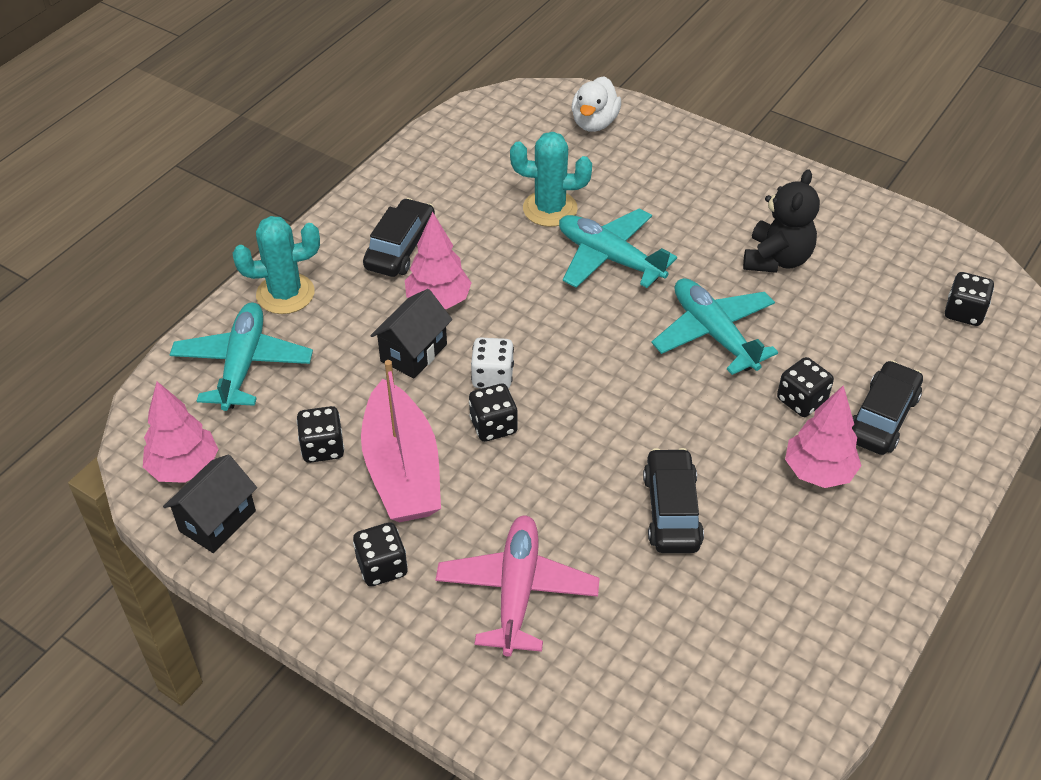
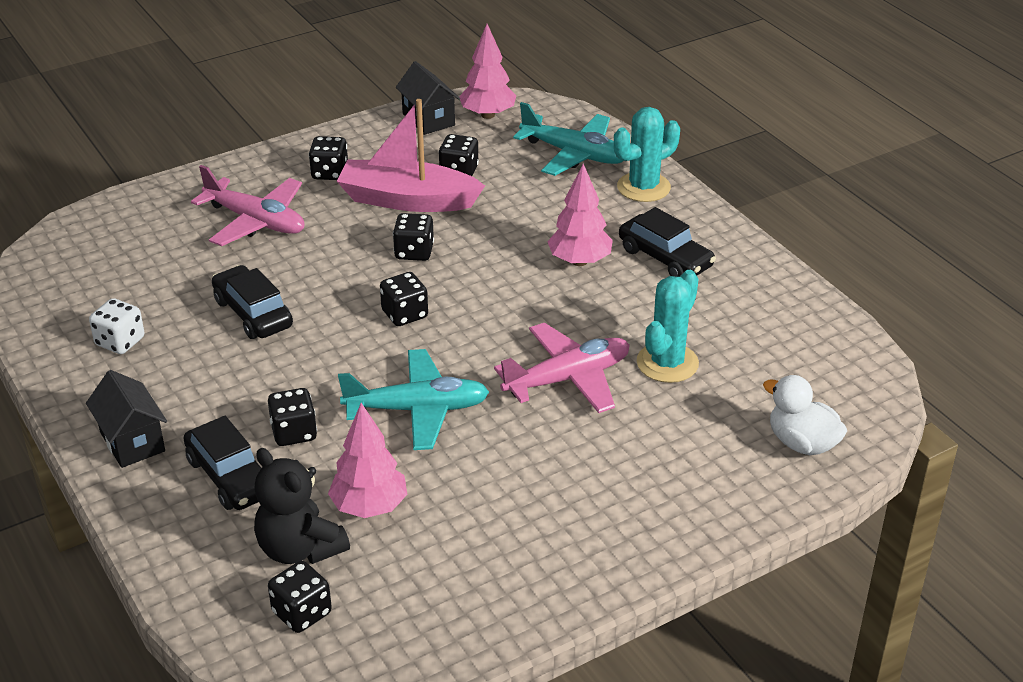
camera: 115 degrees right, 10 degrees down
turquoise cactus [233,216,320,314] -> turquoise cactus turned 45 degrees clockwise [614,107,680,202]
black house [370,289,452,379] -> black house moved to [86,370,167,468]
white dice [471,337,514,389] -> white dice moved to [89,298,144,354]
turquoise plane [559,209,677,288] -> pink plane [494,323,630,413]
black car [643,448,704,553] -> black car turned 150 degrees counterclockwise [212,265,293,339]
black teddy bear [743,169,820,273] -> black teddy bear moved to [254,448,350,564]
pink tree [785,385,861,488] -> pink tree moved to [328,403,407,518]
none -> black dice [380,272,428,326]

